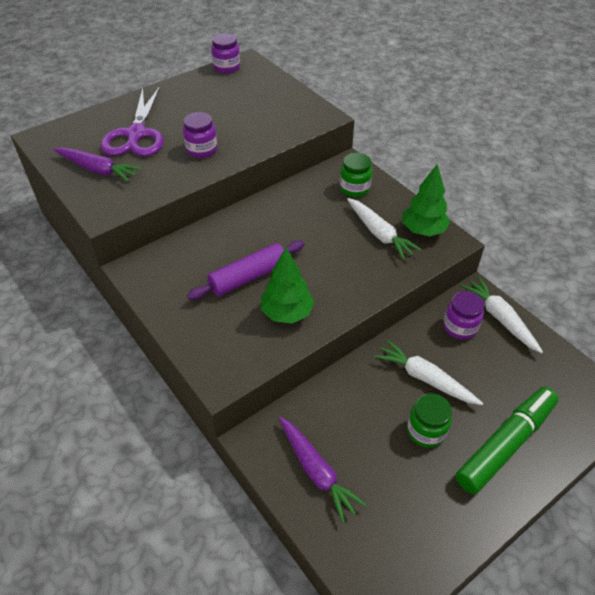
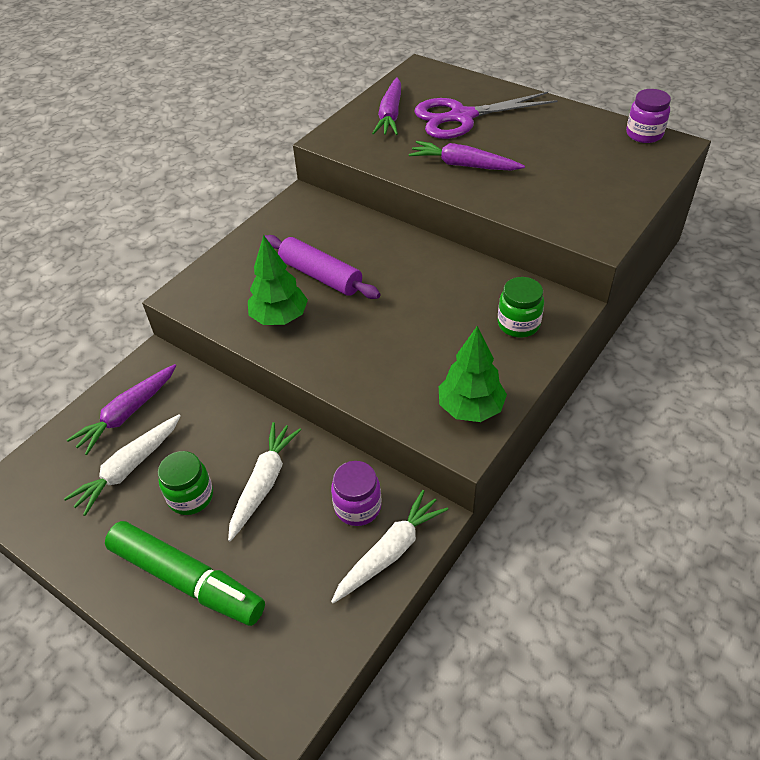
camera: 75 degrees right, 0 degrees up
purple jar [183,112,217,158] -> purple carrot [409,141,525,171]
white carrot [347,198,422,260] -> white carrot moved to [64,414,181,516]

